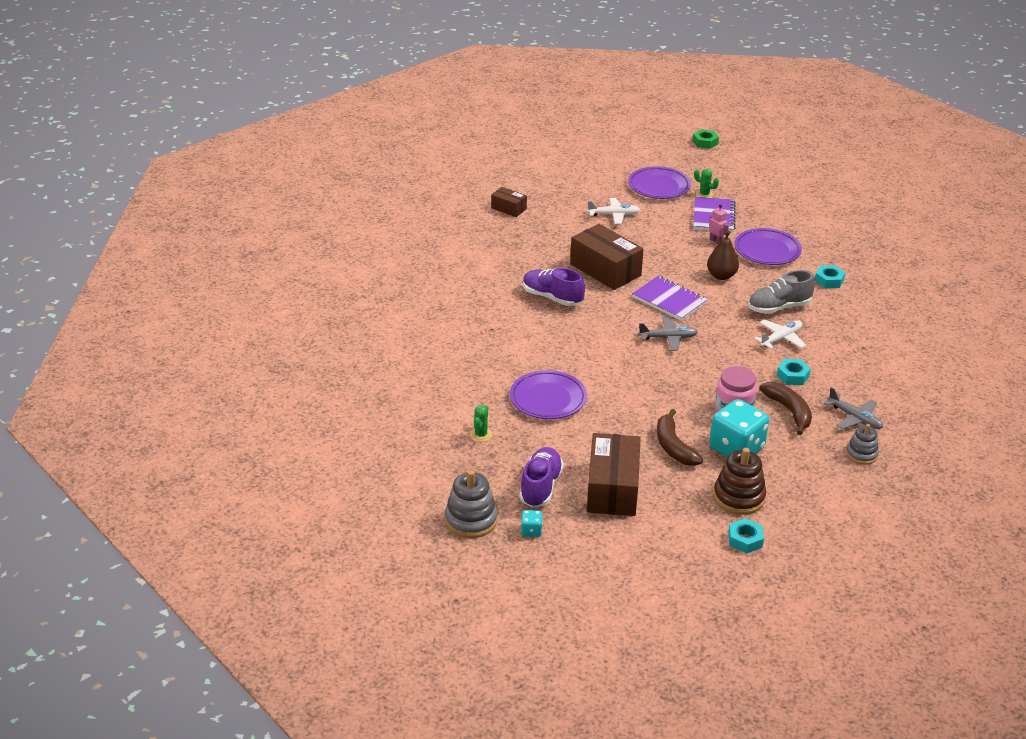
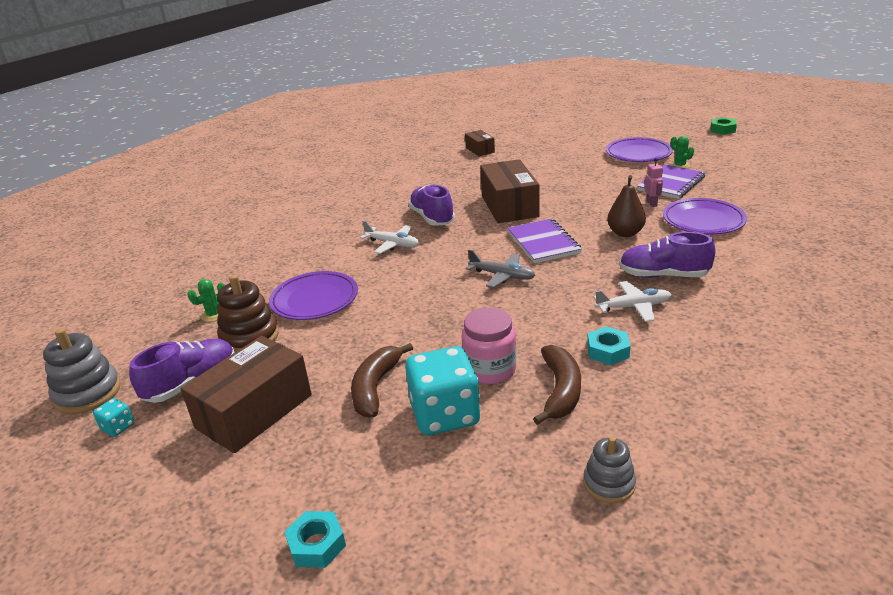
camera: 35 degrees right, 5 degrees down
white plane [587,198,640,224] -> white plane moved to [360,221,420,254]
brown stacking toy [713,448,766,514] -> brown stacking toy moved to [217,275,279,352]
grey shoe [748,270,815,314] -> purple shoe [619,232,716,278]
turquoise nut [815,265,846,288] -> none
grey plane [824,387,883,429] -> none

